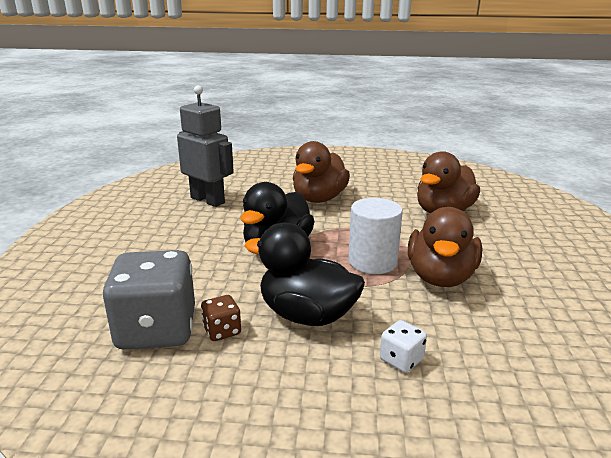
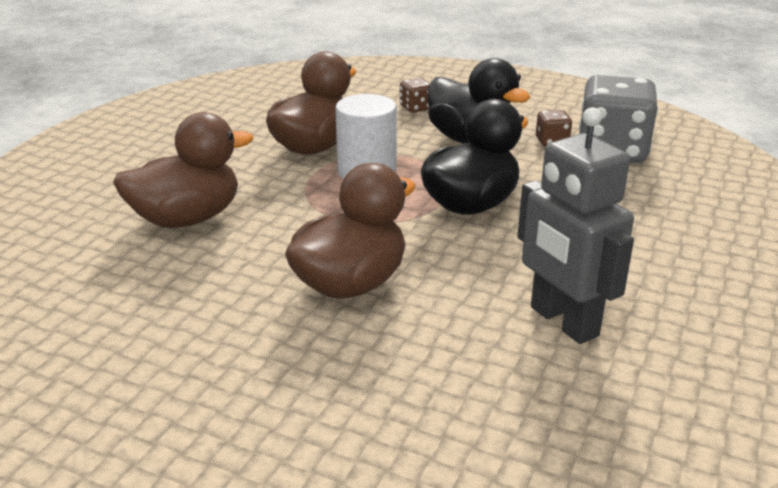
camera: 160 degrees left, 5 degrees up
white dice [380,320,427,373] -> brown dice [400,78,430,113]

